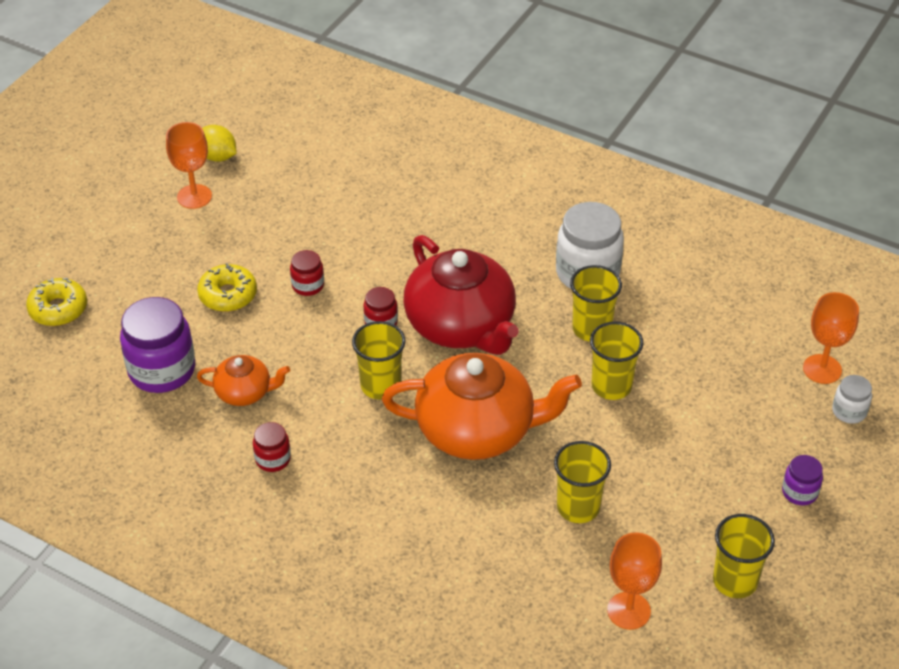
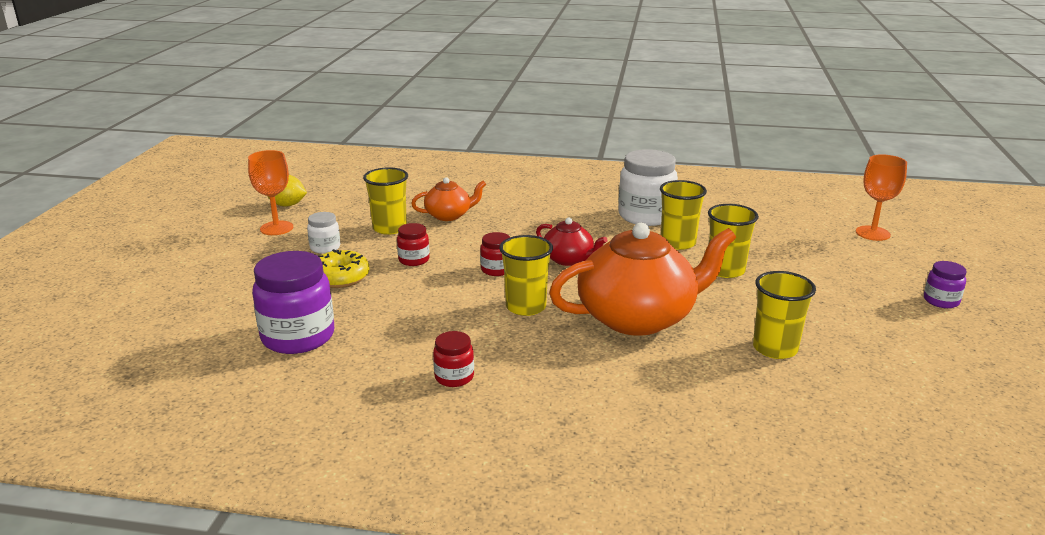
camera: 20 degrees left, 20 degrees down
yellow donut [26,278,87,326] -> none
orange teapot [197,355,290,406] -> orange teapot moved to [411,177,486,221]
red teapot [404,235,519,355] -> red teapot [536,217,607,266], size x0.49
orange goblet [607,532,662,630] -> none
yellow cup [713,514,775,598] -> yellow cup moved to [363,167,408,235]
white jar [832,375,872,424] -> white jar moved to [307,212,340,254]

